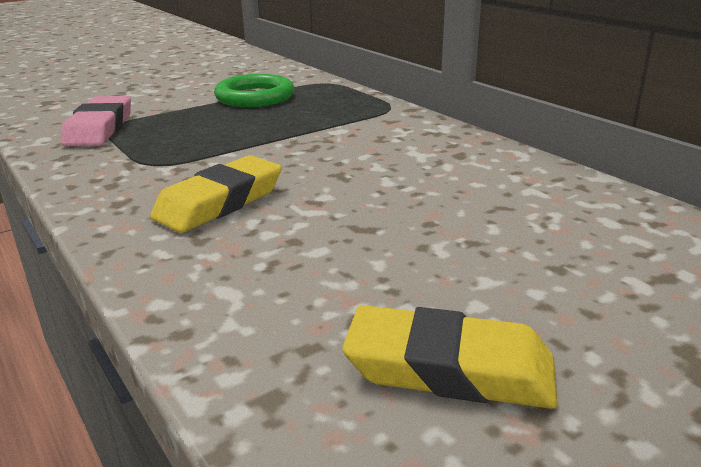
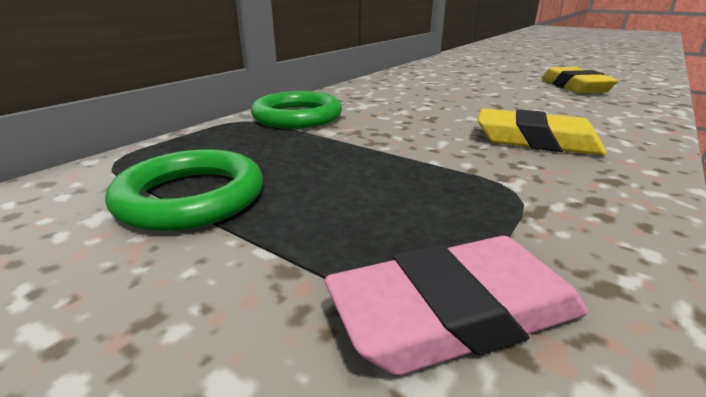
camera: 110 degrees left, 0 degrees up
none -> green ring [251,91,342,129]

